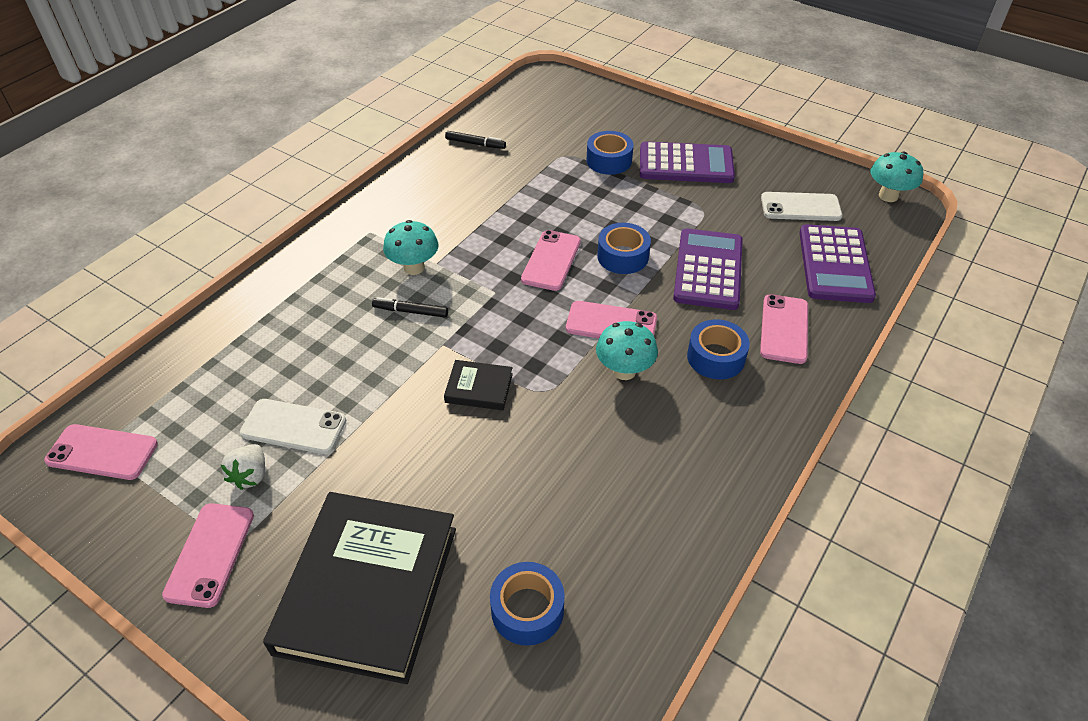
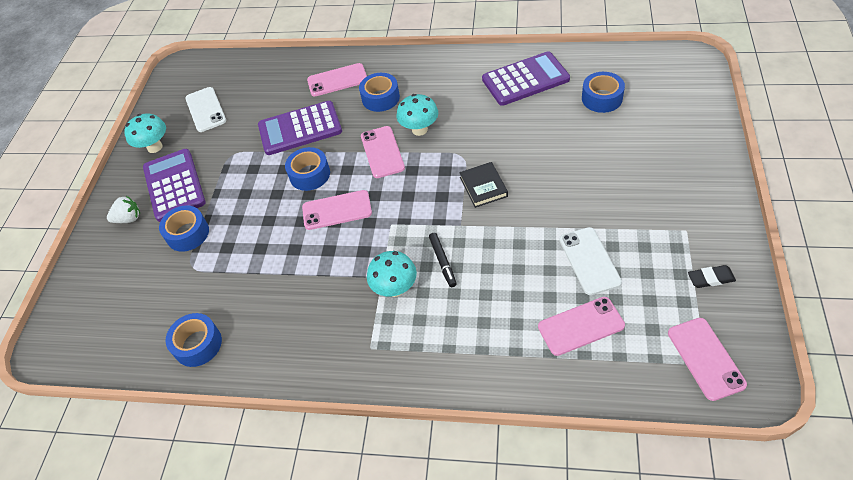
camera: 110 degrees left, 5 degrees up
pink phone [162,503,254,608] -> pink phone moved to [538,297,625,356]
white strawberry [221,444,265,490] -> white strawberry moved to [107,196,140,223]
black book [263,492,456,684] -> none
black marker [445,131,506,149] -> blue tape [165,313,222,367]
purple calculator [799,224,876,303] -> purple calculator moved to [482,51,570,106]
turquoise mushroom [871,152,923,202] -> turquoise mushroom moved to [124,113,166,153]
none -> black eraser [688,265,736,288]

